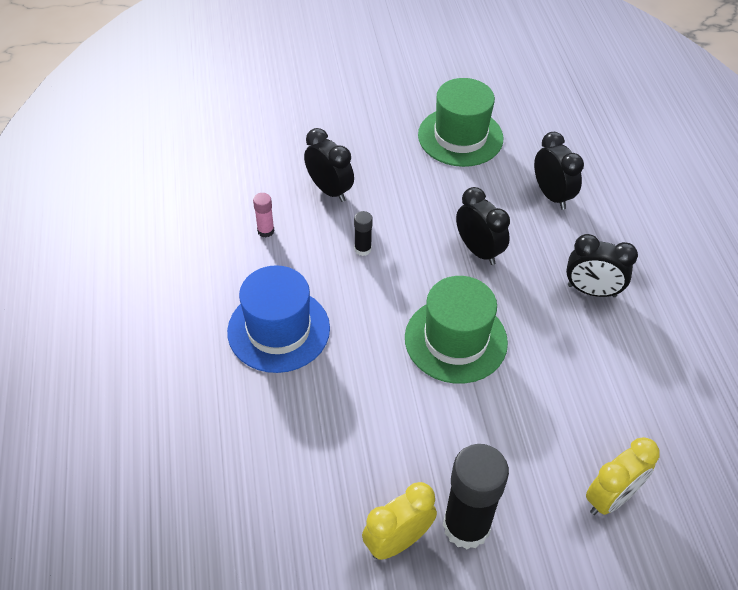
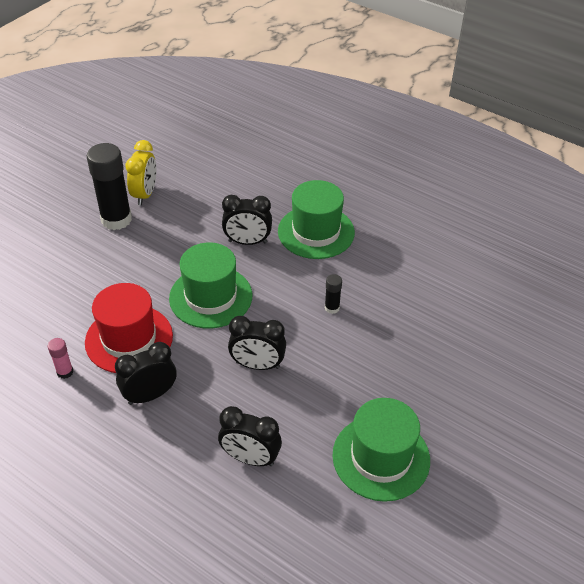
camera: 135 degrees right, 5 degrees down
blue hat [227,265,330,373] -> green hat [278,180,355,259]
pink glue stick [253,193,275,237] -> pink glue stick moved to [48,338,73,379]
black clock [304,128,354,202] -> black clock moved to [222,195,272,245]
yellow clock [586,437,660,515] -> none
none -> red hat [85,283,173,373]

